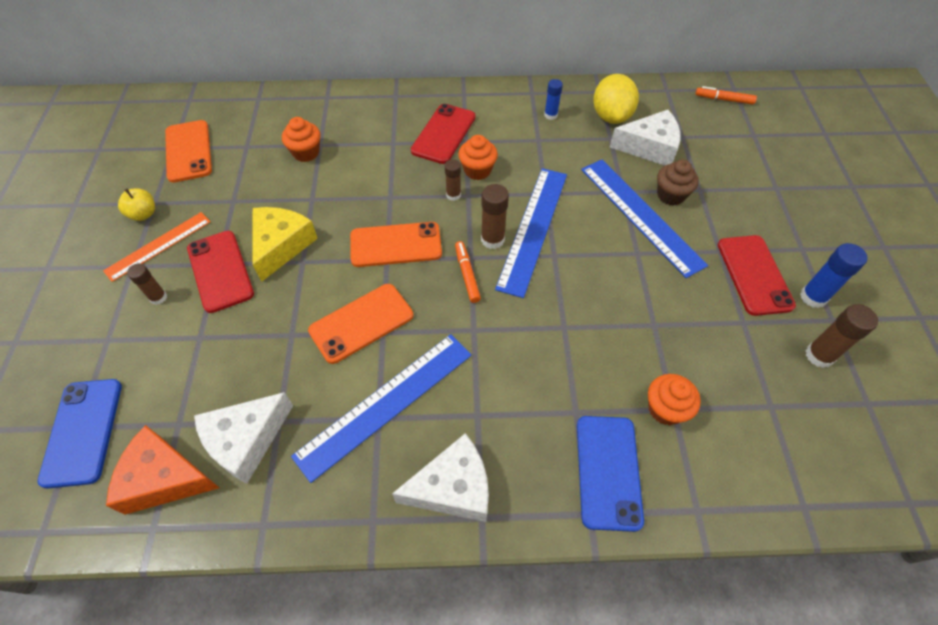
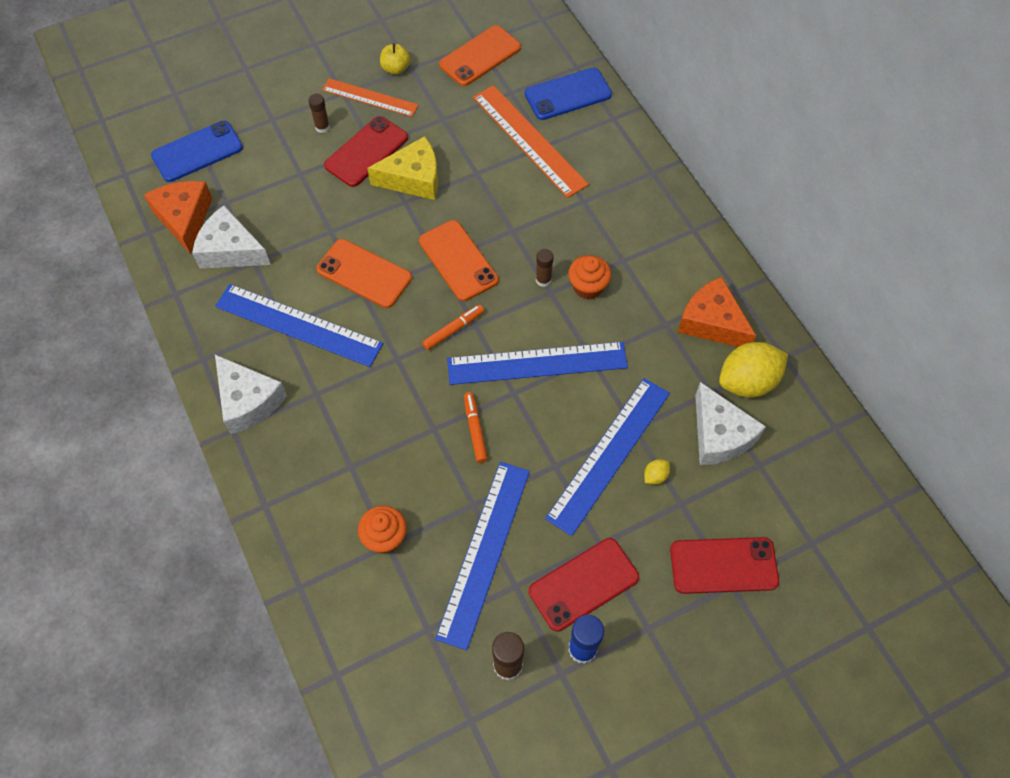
camera: 65 degrees right, 5 degrees up
orange cupcake [282,117,320,162] -> orange ruler [473,85,589,198]
red phone [411,104,476,164] -> red phone moved to [670,537,779,594]
brown glue stick [481,184,509,249] -> none
blue glue stick [544,79,563,120] -> orange cheese [678,277,756,347]
blue phone [577,416,644,532] -> blue phone moved to [525,68,612,120]
brown cupcake [657,160,699,206] -> yellow lemon [644,459,670,485]
orange marker [695,86,757,104] -> orange marker moved to [464,392,488,463]
none -> blue ruler [435,462,530,650]

